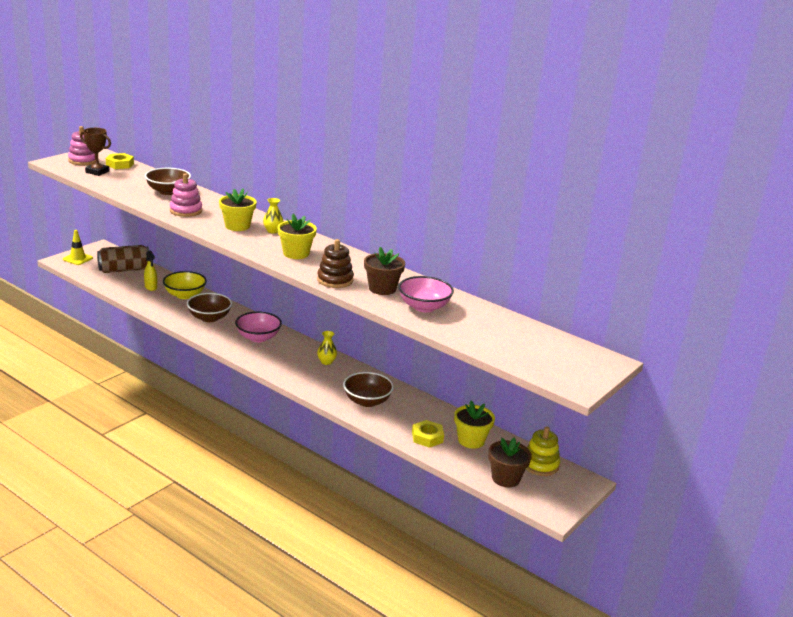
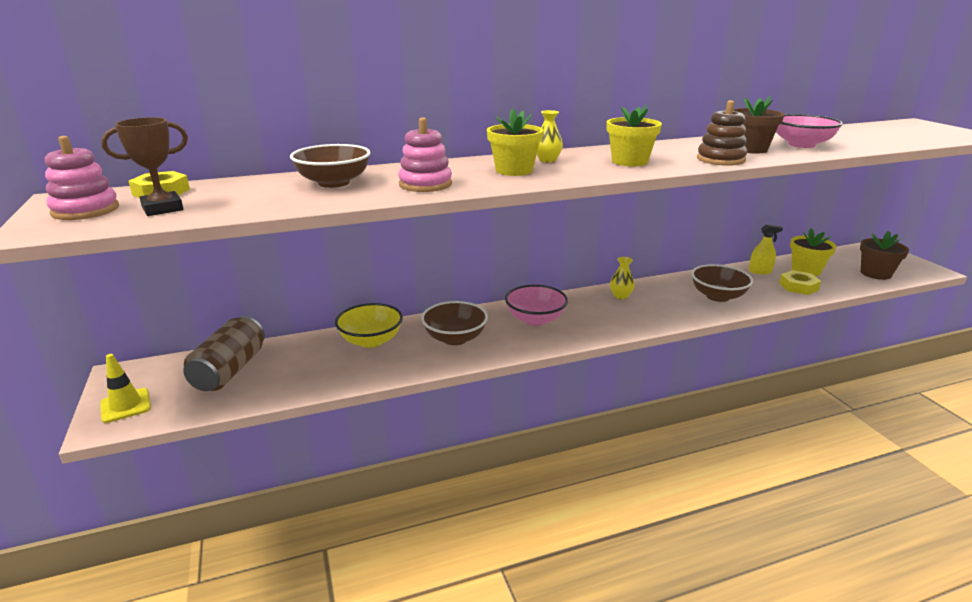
camera: 55 degrees left, 0 degrees up
yellow spray bottle [144,251,157,291] -> yellow spray bottle moved to [749,224,783,274]
yellow stacking toy [526,426,560,476] -> none

